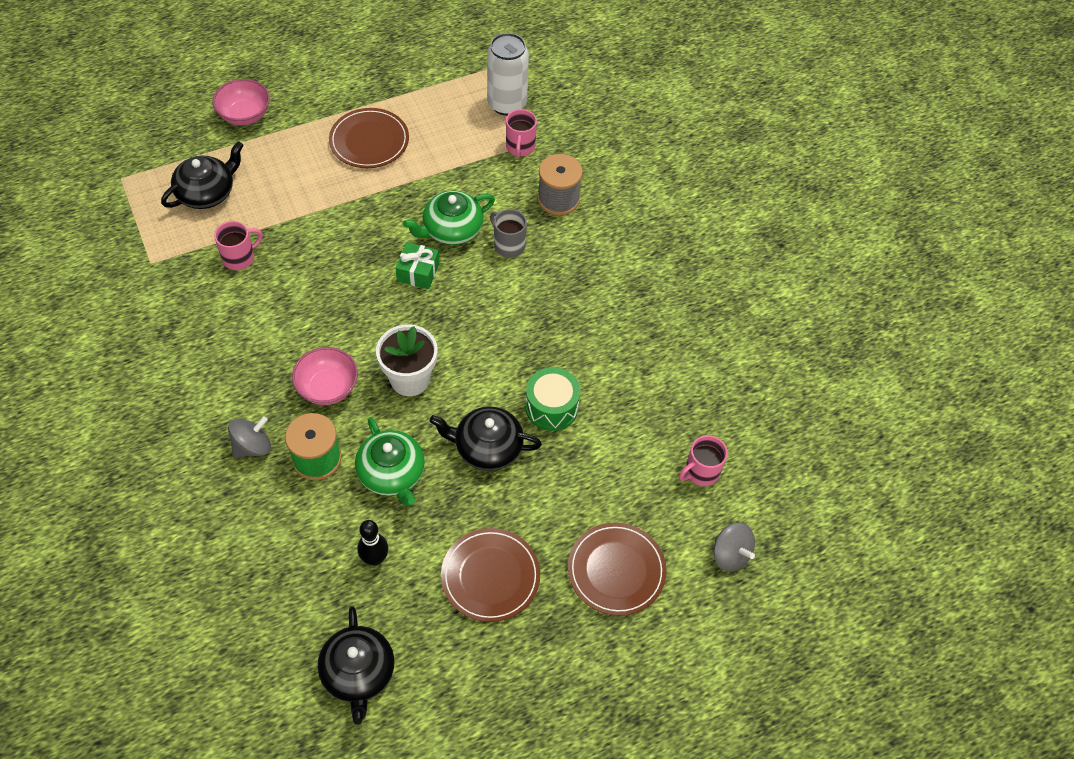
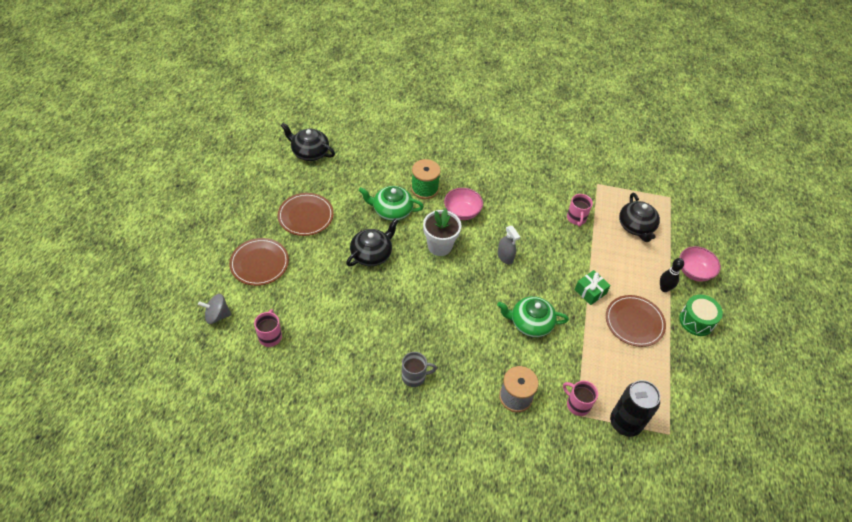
camera: 125 degrees right, 5 degrees down
grey spinning top [228,416,271,457] -> none
black bowling pin [358,520,388,566] -> black bowling pin moved to [660,258,684,292]
green gift [395,242,440,289] -> green gift moved to [575,270,611,305]
green teapot [403,191,495,245] -> green teapot turned 90 degrees counterclockwise [497,296,569,337]
white can [487,33,529,116] -> black can [610,380,660,437]
grey mug [490,209,527,258] -> grey mug moved to [402,352,437,387]
green drum [525,367,580,431] -> green drum moved to [679,295,723,336]
none -> grey spray bottle [497,226,520,264]

